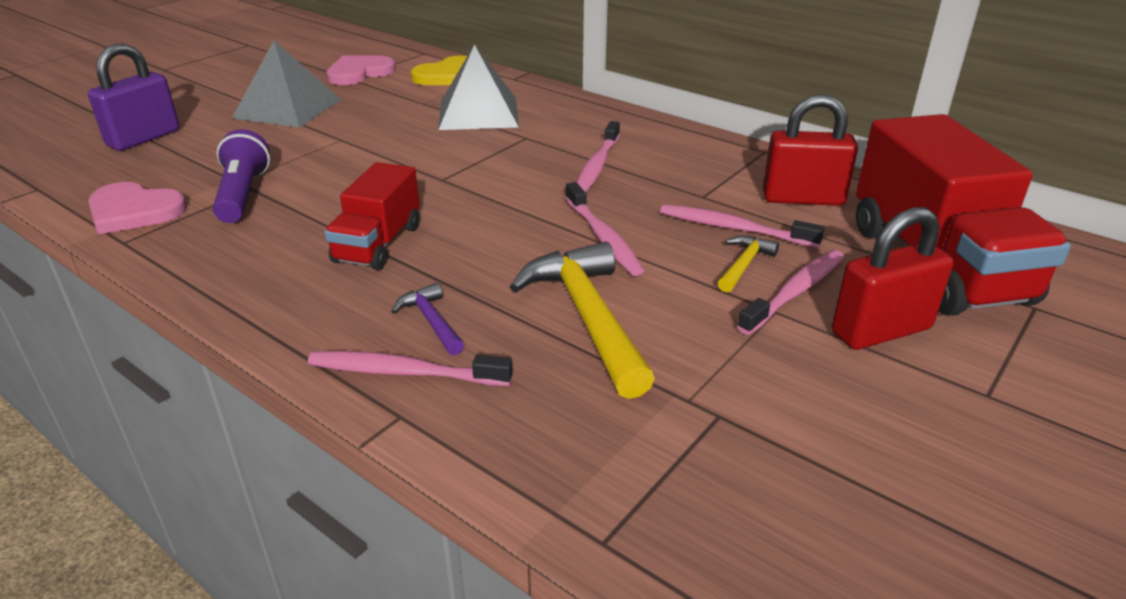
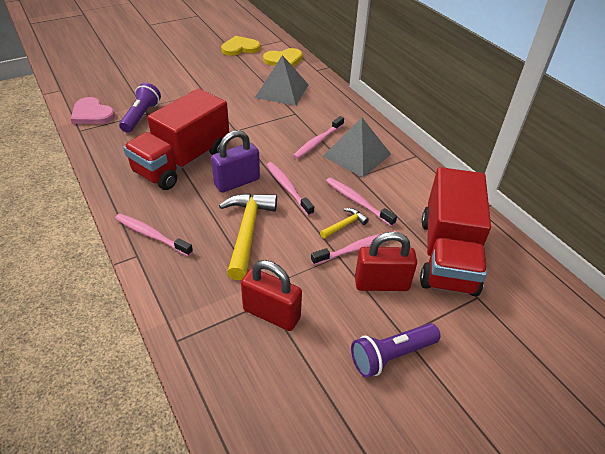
camera: 20 degrees right, 10 degrees up
purple padlock [88,44,180,151] -> purple padlock moved to [211,130,260,193]
grey pyramid [232,41,341,128] -> grey pyramid moved to [323,118,391,177]
red truck [324,162,420,270] -> red truck [123,88,229,190], size x1.78
pink heart [326,55,396,85] -> yellow heart [221,36,261,56]
purple hammer [391,283,464,355] -> none
pink toothbrush [565,182,645,276] -> pink toothbrush turned 150 degrees clockwise [267,162,314,216]
red padlock [763,94,858,206] -> red padlock moved to [241,260,302,331]
none -> purple flashlight [351,323,440,378]

